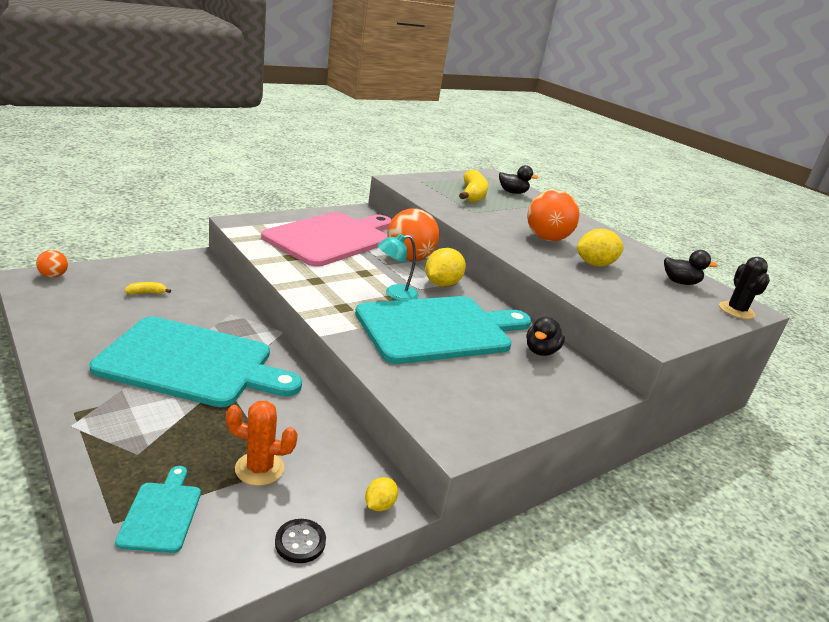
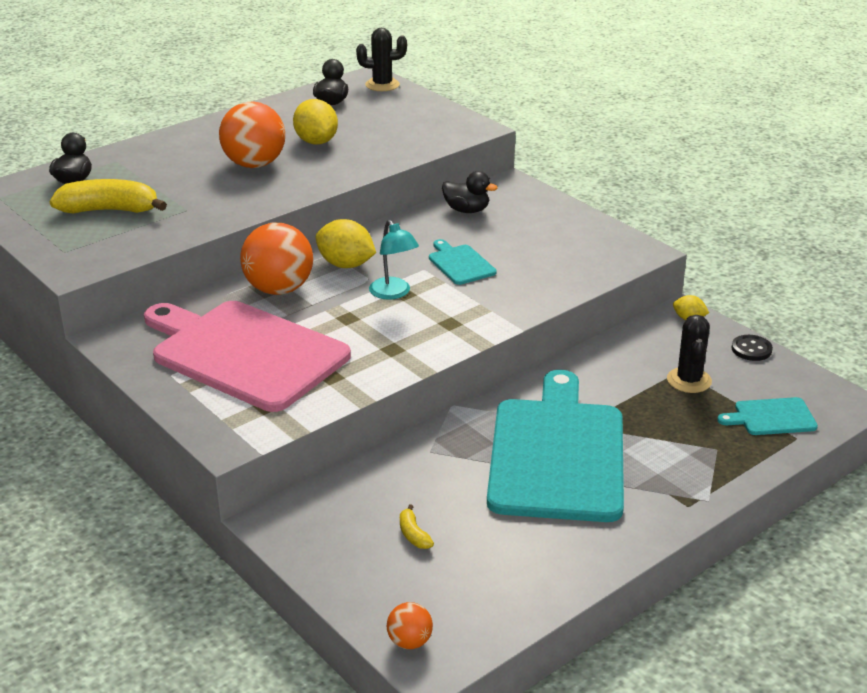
camera: 90 degrees left, 5 degrees up
orange cactus [226,401,298,486] -> black cactus [667,315,712,393]
turquoise cutting board [355,296,531,364] -> turquoise cutting board [429,239,497,285], size x0.42

